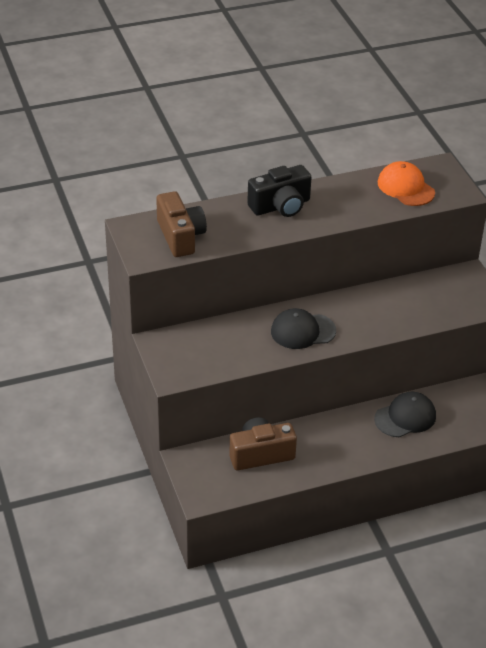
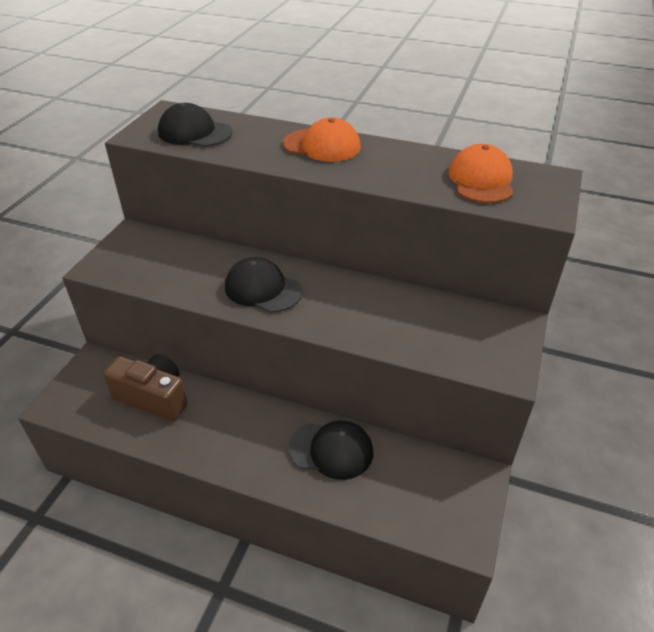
camera: 40 degrees right, 0 degrees up
brown camera [156,191,207,257] -> black cap [158,103,232,147]
black camera [247,165,312,217] -> orange cap [283,118,361,162]

